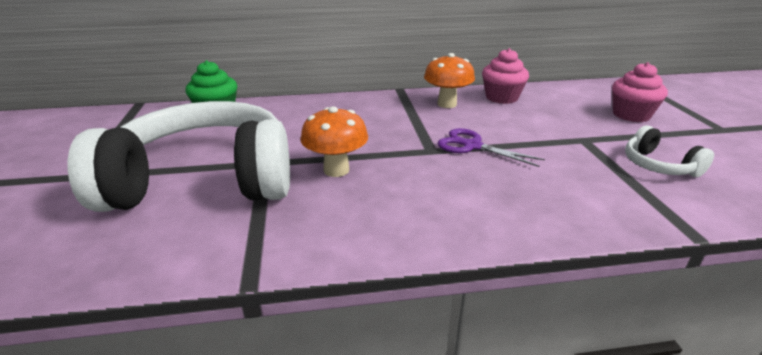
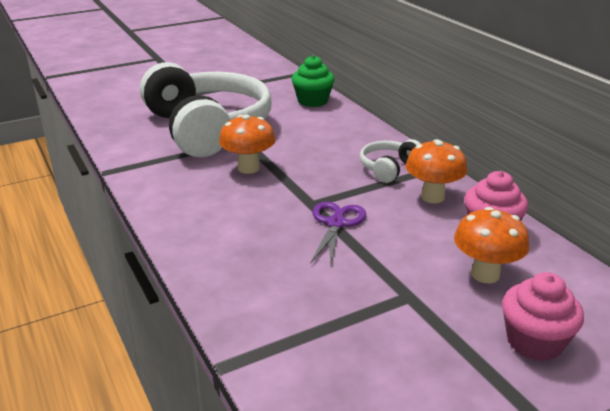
camera: 70 degrees right, 0 degrees up
white headphones [625,125,714,177] -> white headphones moved to [360,139,421,183]
none -> orange mushroom [454,207,529,283]

